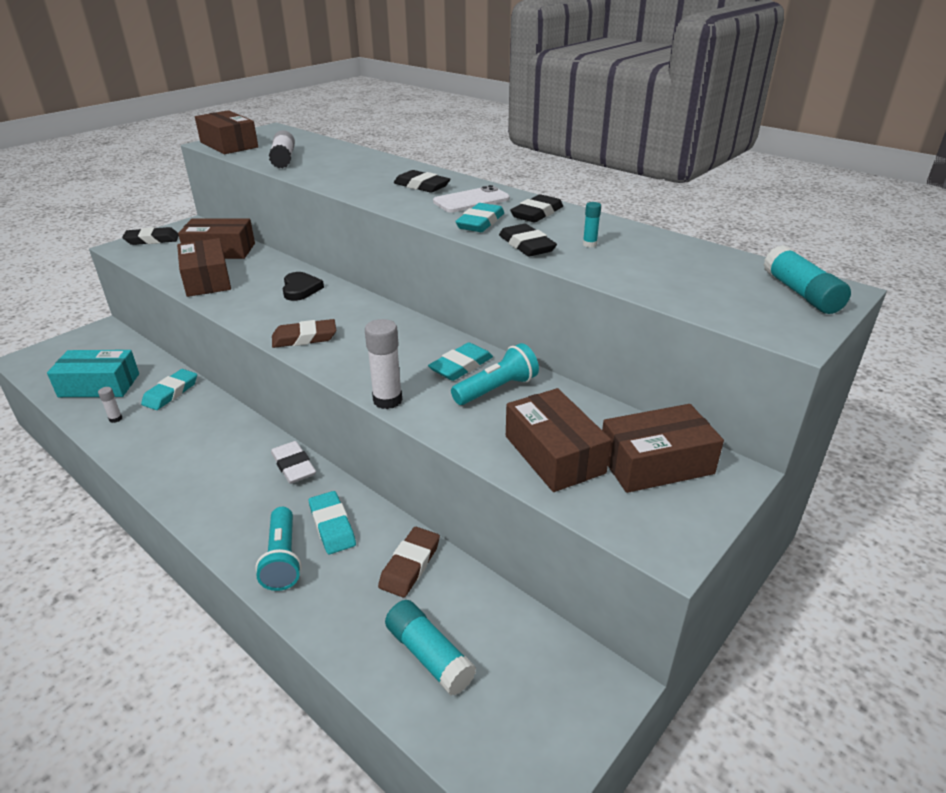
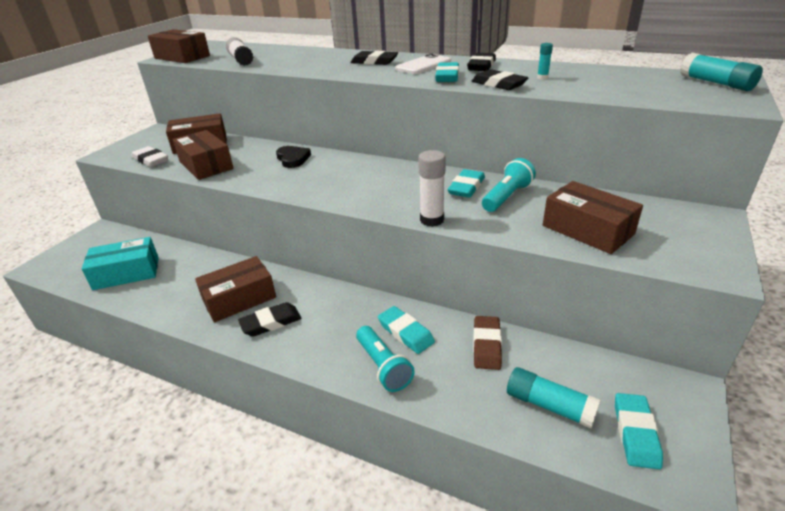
camera: 15 degrees left, 0 degrees up
white glue stick [98,387,122,423] -> none
black eraser [122,227,179,245] -> black eraser moved to [238,302,302,337]
turquoise eraser [141,369,197,410] -> turquoise eraser moved to [615,393,663,470]
white eraser [271,441,316,484] -> white eraser moved to [132,146,168,167]
brown eraser [272,319,336,348] -> none
brown box [602,404,724,493] -> brown box moved to [195,256,276,322]

